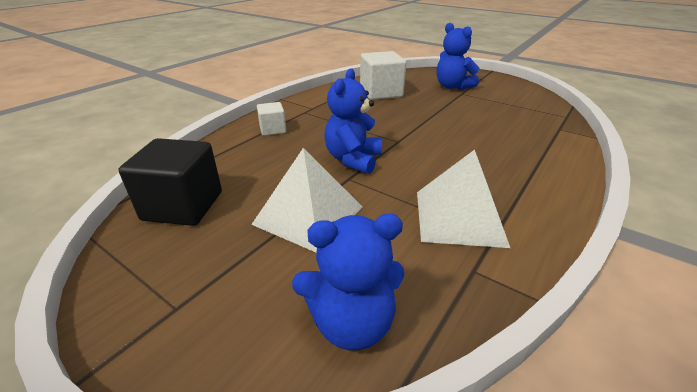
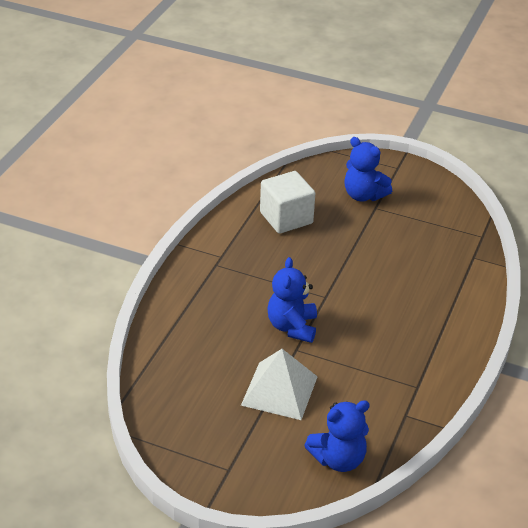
camera: 15 degrees left, 5 degrees up
black cube [119,138,222,226] -> none
white cube [257,102,286,136] -> none
white pyramid [417,149,510,248] -> none

